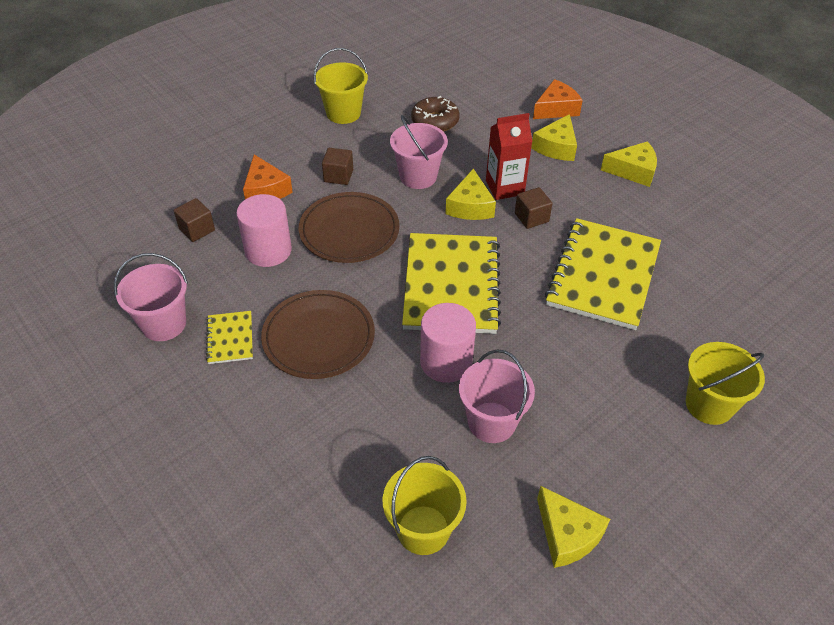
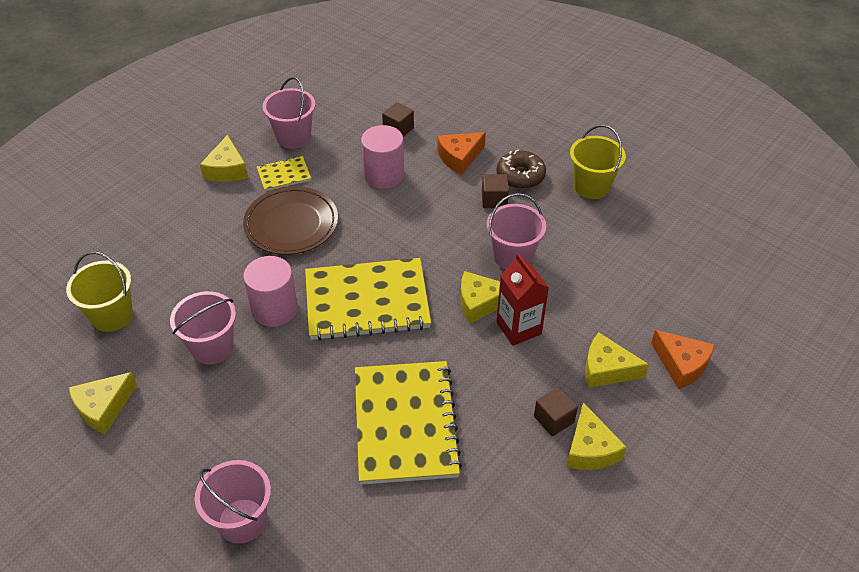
camera: 80 degrees right, 0 degrees up
brown plate [299,192,400,263] -> none
brown donut [411,96,460,132] -> brown donut moved to [497,149,546,189]
brown cube [515,187,553,229] -> brown cube moved to [534,387,578,436]
yellow notebook [545,218,661,330] -> yellow notebook turned 75 degrees clockwise [355,361,462,485]
yellow bucket [686,342,765,425] -> pink bucket [195,460,271,544]
none -> yellow cheese [200,135,248,182]

